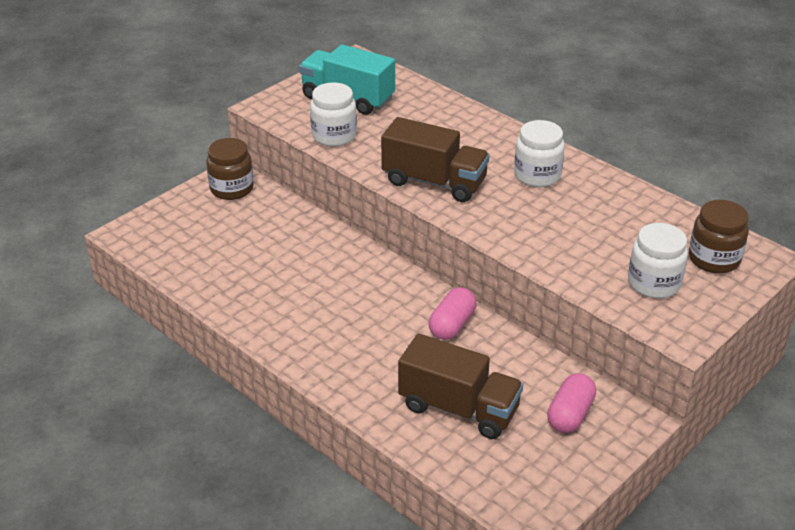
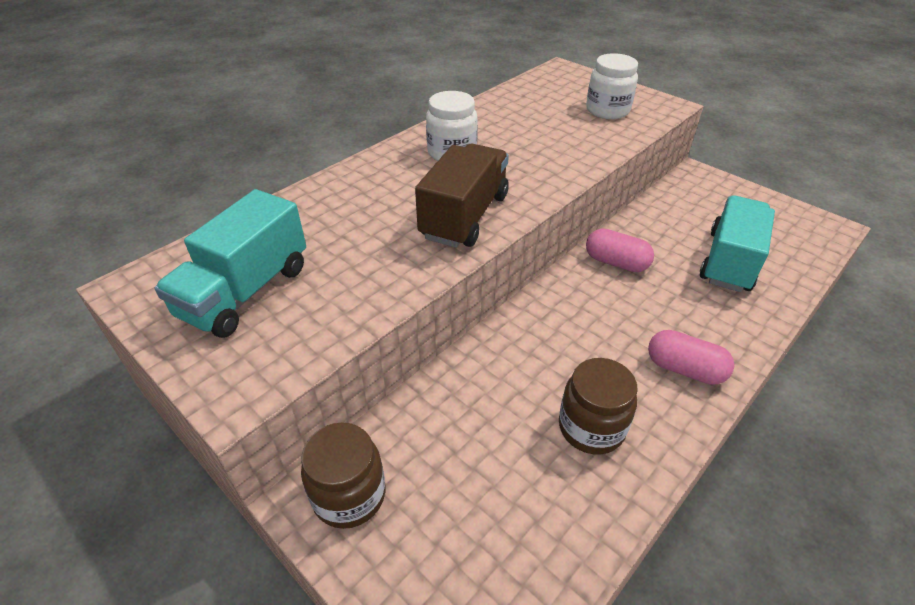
camera: 90 degrees left, 5 degrees up
white jar [310,83,357,147] -> none
brown truck [398,333,523,439] -> turquoise truck [700,195,775,292]
pink capsule [547,373,596,433] -> pink capsule moved to [648,330,734,385]
brown jar [689,200,749,273] -> brown jar moved to [559,358,638,454]

